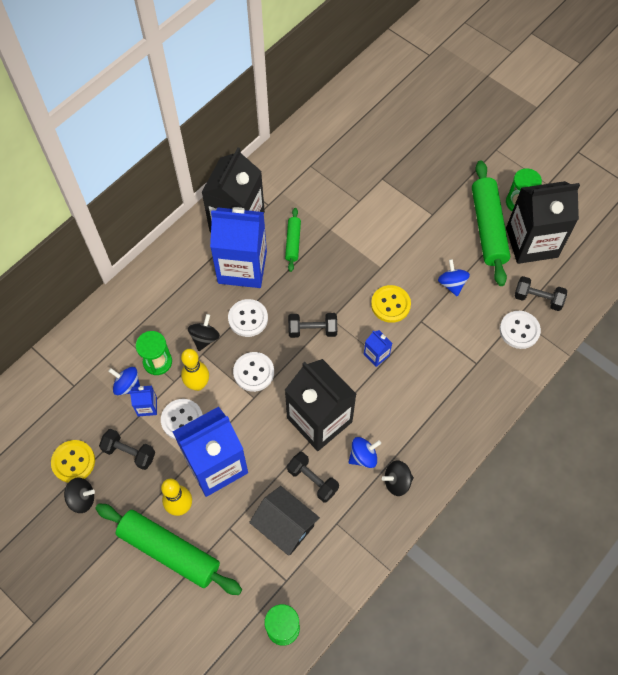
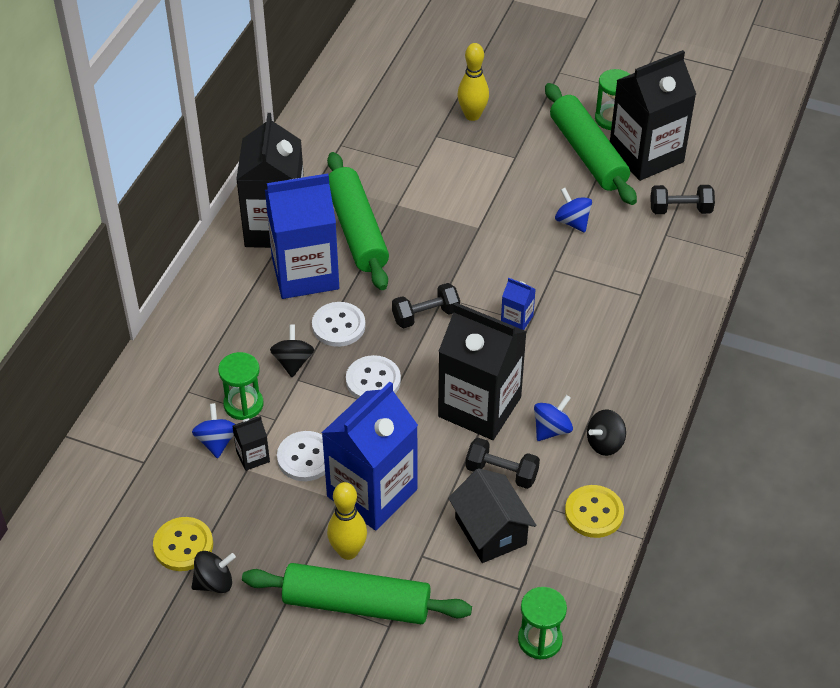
camera: 20 degrees left, 15 degrees down
black dumbbell [99,429,156,470] -> none
blue spinning top [108,367,140,395] -> blue spinning top turned 75 degrees clockwise [192,403,235,458]
blue carton [130,386,157,416] -> black carton [232,416,270,471]
yellow bowling pin [181,349,209,391] -> yellow bowling pin moved to [458,43,489,121]
black house [249,486,320,556] -> black house turned 45 degrees clockwise [448,468,536,563]
green rolling pin [285,208,301,272] -> green rolling pin [327,152,389,290], size x1.99
yellow button [371,285,411,323] -> yellow button moved to [565,485,624,538]
white button [500,311,541,349] -> none

